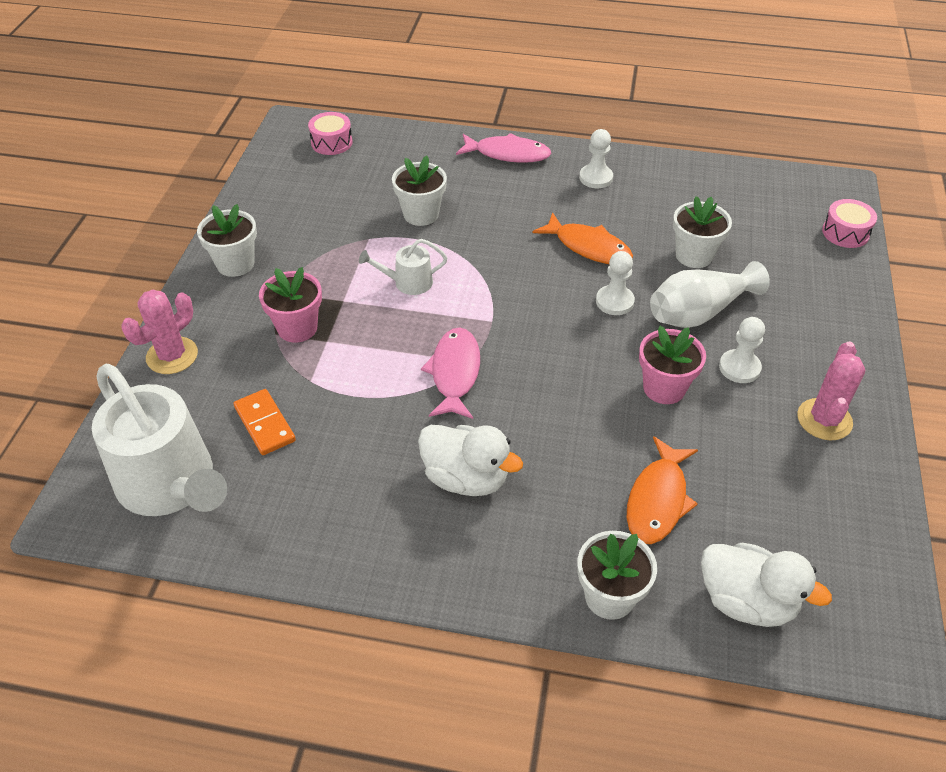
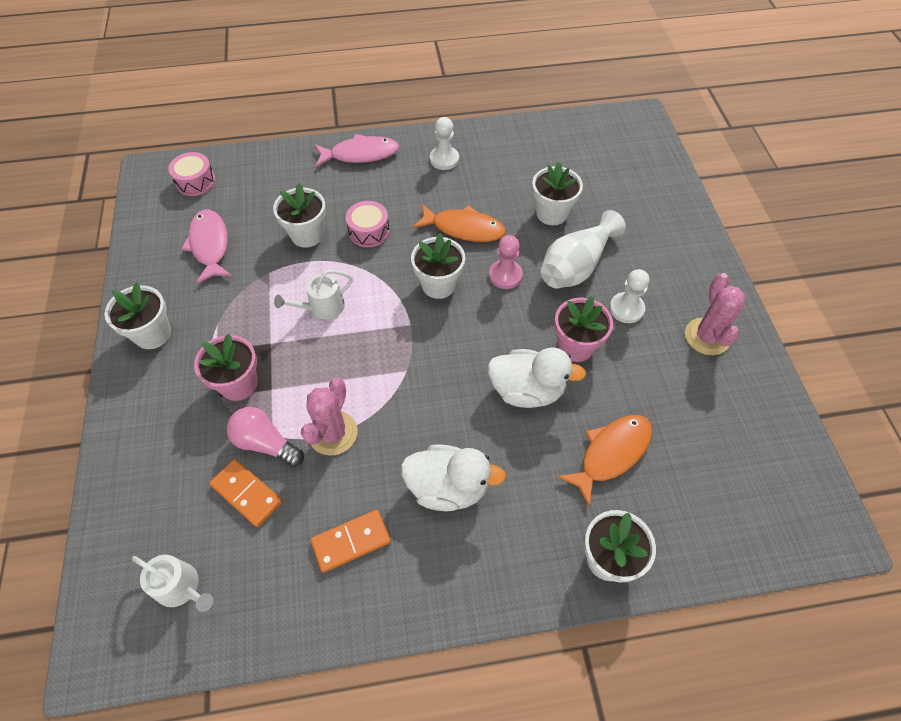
camera: 20 degrees left, 10 degrees up
white watering can [92,364,227,516] -> white watering can [132,555,213,612], size x0.46
pink cactus [121,290,198,374] -> pink cactus moved to [301,378,357,456]
pink fish [421,327,480,419] -> pink fish moved to [181,209,232,284]
white pawn [596,251,635,315] -> pink pawn [489,235,523,289]
orange fish [627,436,698,544] -> orange fish turned 135 degrees counterclockwise [557,415,652,506]
white duck [701,543,832,627] -> white duck moved to [487,348,586,408]
pink drum [822,199,877,248] -> pink drum moved to [346,201,390,247]
none -> pink light bulb [227,407,304,467]
none -> orange domino [311,510,391,573]
none -> white flower pot [411,233,465,299]

